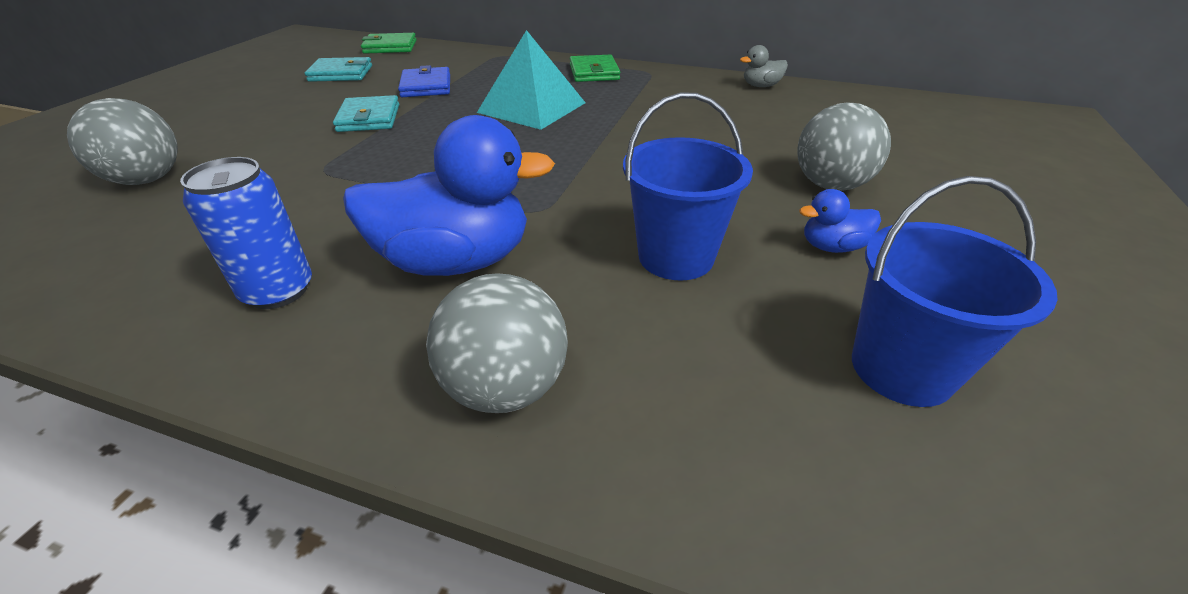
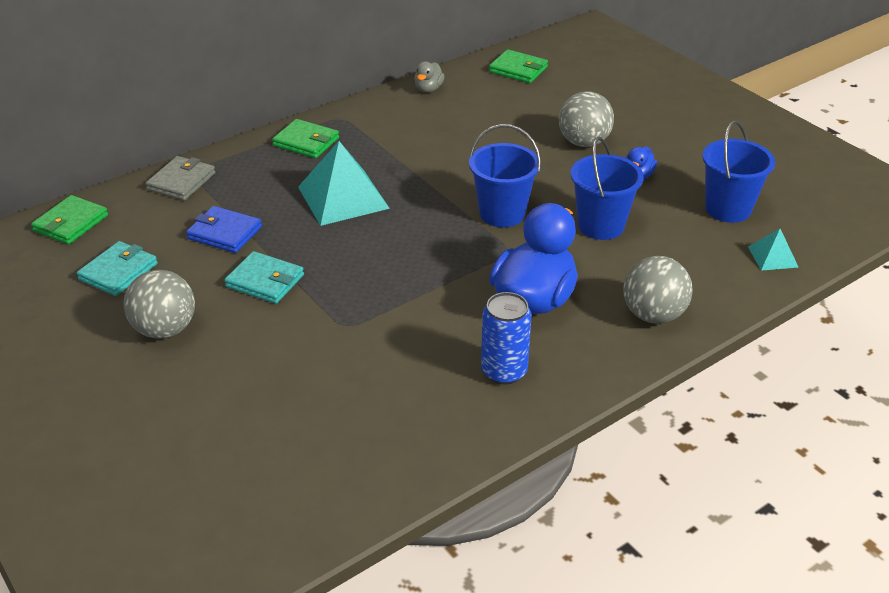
camera: 55 degrees left, 0 degrees up
grey ball [67,98,178,185] -> grey ball moved to [124,270,195,339]
none -> grey wallet [145,156,215,201]
none -> blue bucket [469,124,541,227]
none -> green wallet [489,49,548,83]
none -> turquoise pyramid [748,229,799,271]

